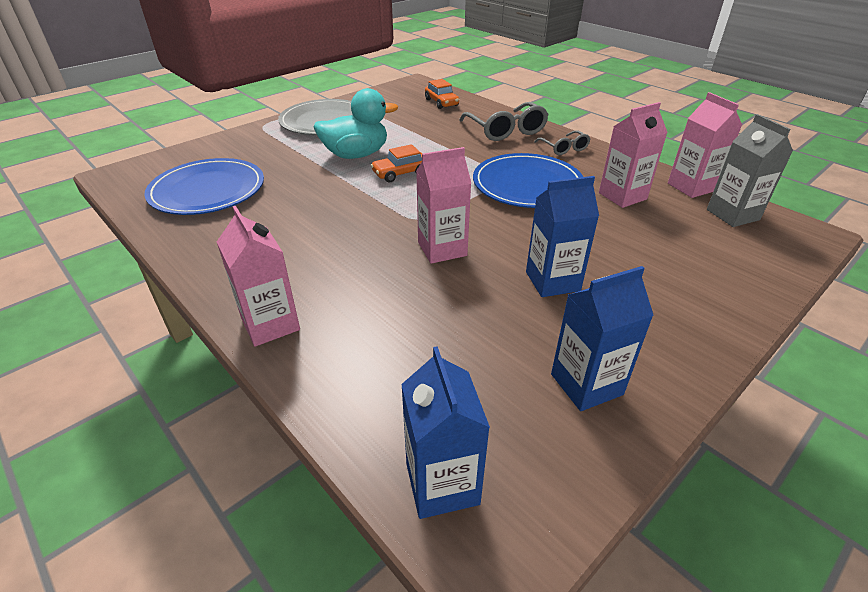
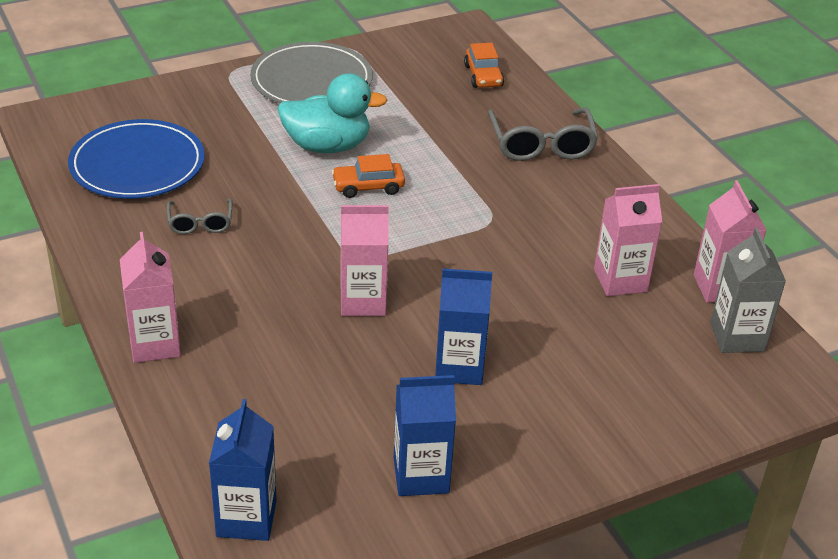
camera: 15 degrees right, 0 degrees up
blue plate [473,153,583,208] -> none
grey glasses [534,130,590,155] -> grey glasses moved to [167,199,233,234]

